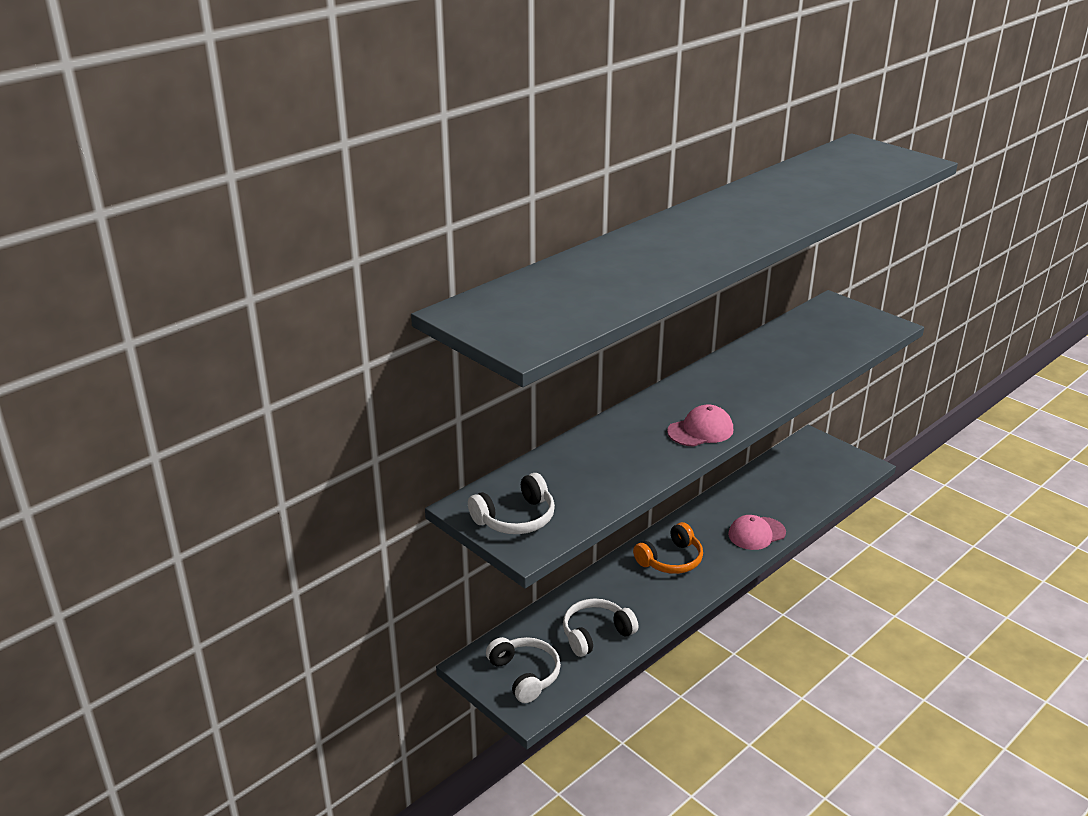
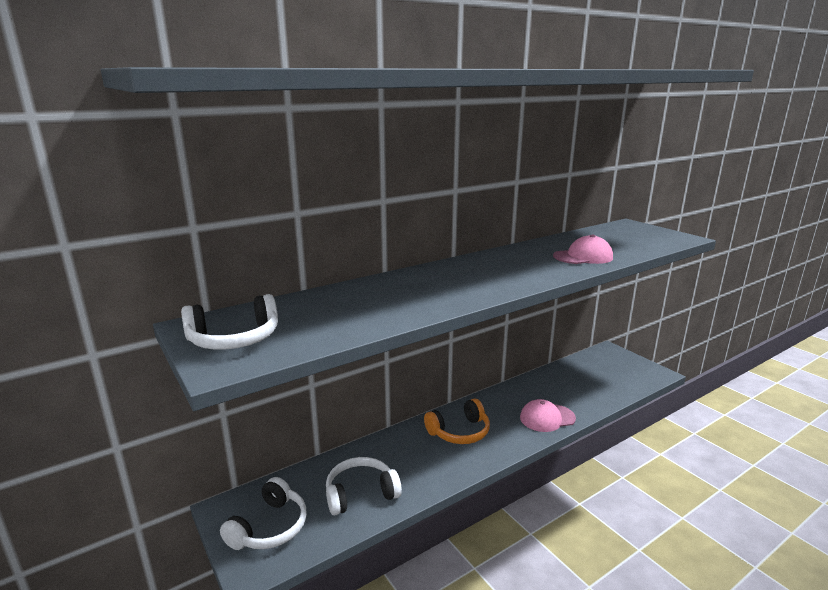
camera: 10 degrees right, 10 degrees down
white headphones [486,637,561,703] -> white headphones turned 45 degrees clockwise [220,477,306,550]
pink cap [667,404,733,447] -> pink cap moved to [553,235,613,264]

